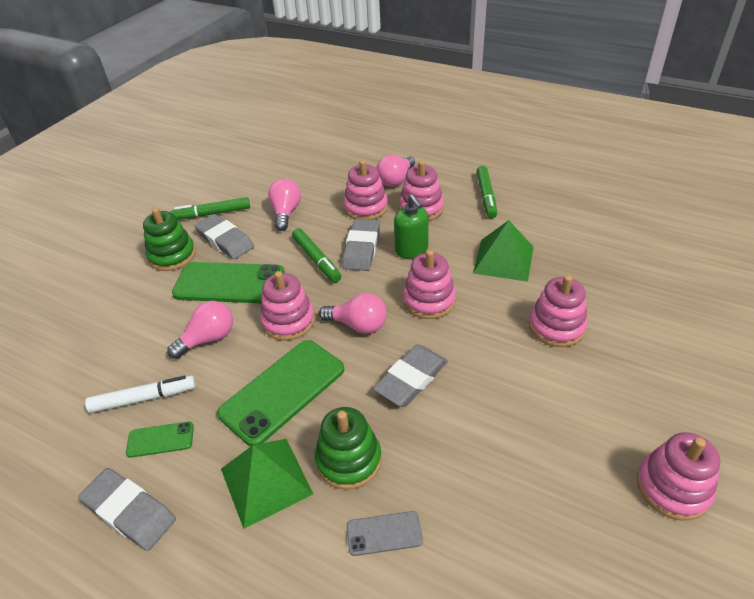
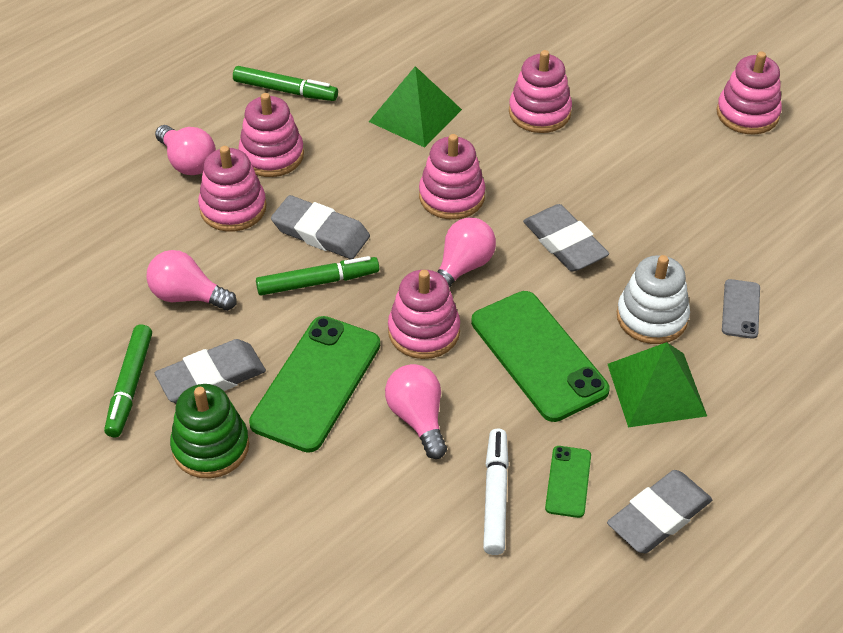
camera: 75 degrees left, 5 degrees up
green stacking toy [315,407,381,490] -> white stacking toy [617,255,690,344]
green soap dispenser [394,194,429,258] -> none

